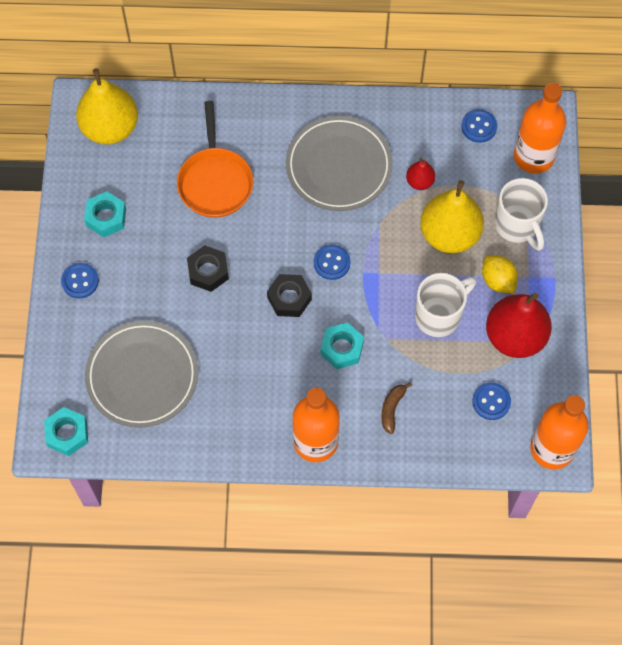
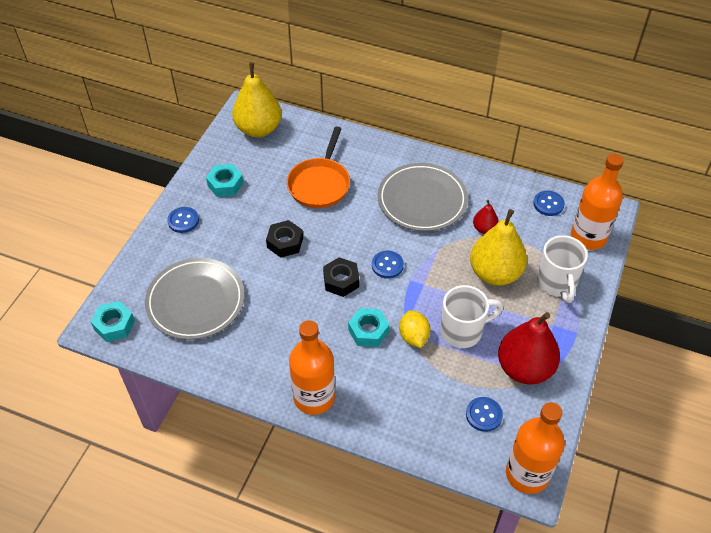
camera: 20 degrees right, 15 degrees down
brown banana [381,382,412,434] -> none
yellow lemon [482,255,518,294] -> yellow lemon moved to [399,310,430,348]

